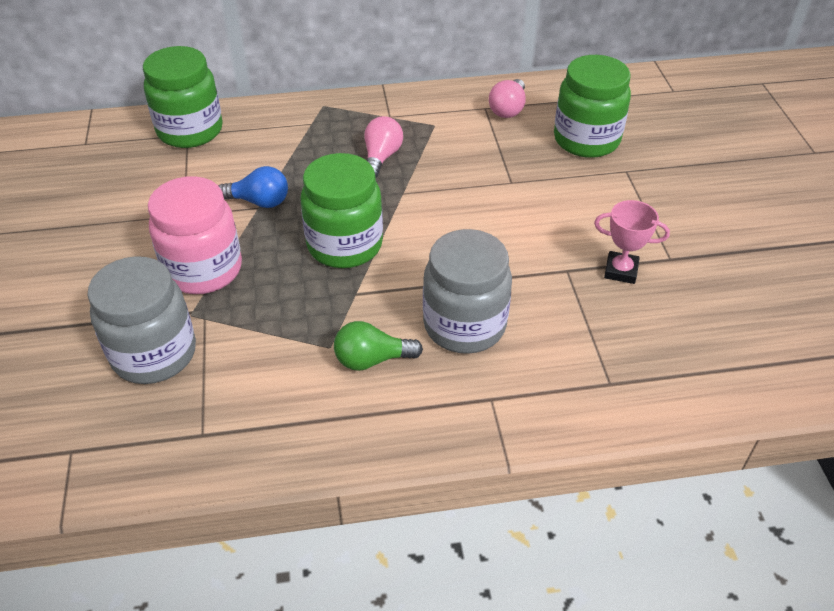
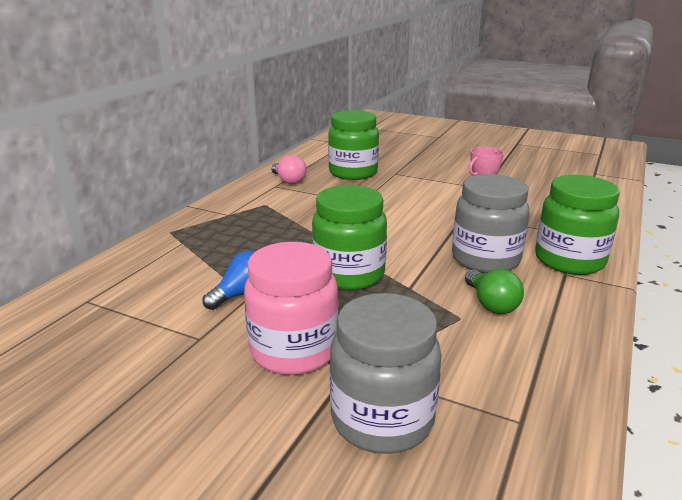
camera: 55 degrees left, 20 degrees down
green jar [143,46,223,148] -> green jar moved to [535,175,620,275]
green light bulb [334,321,423,371] -> green light bulb turned 45 degrees counterclockwise [465,269,524,314]
pink light bulb [364,116,403,177] -> none

